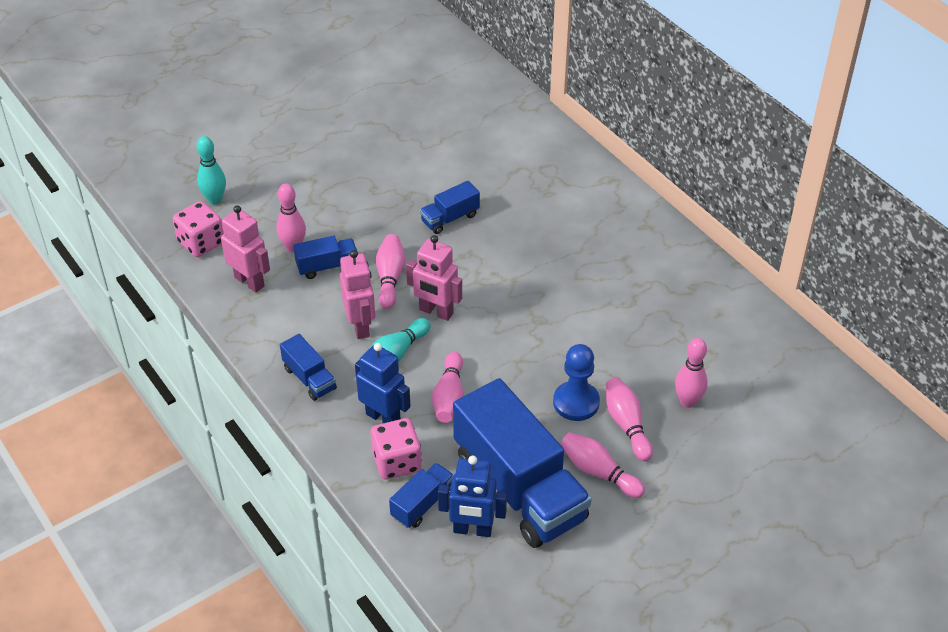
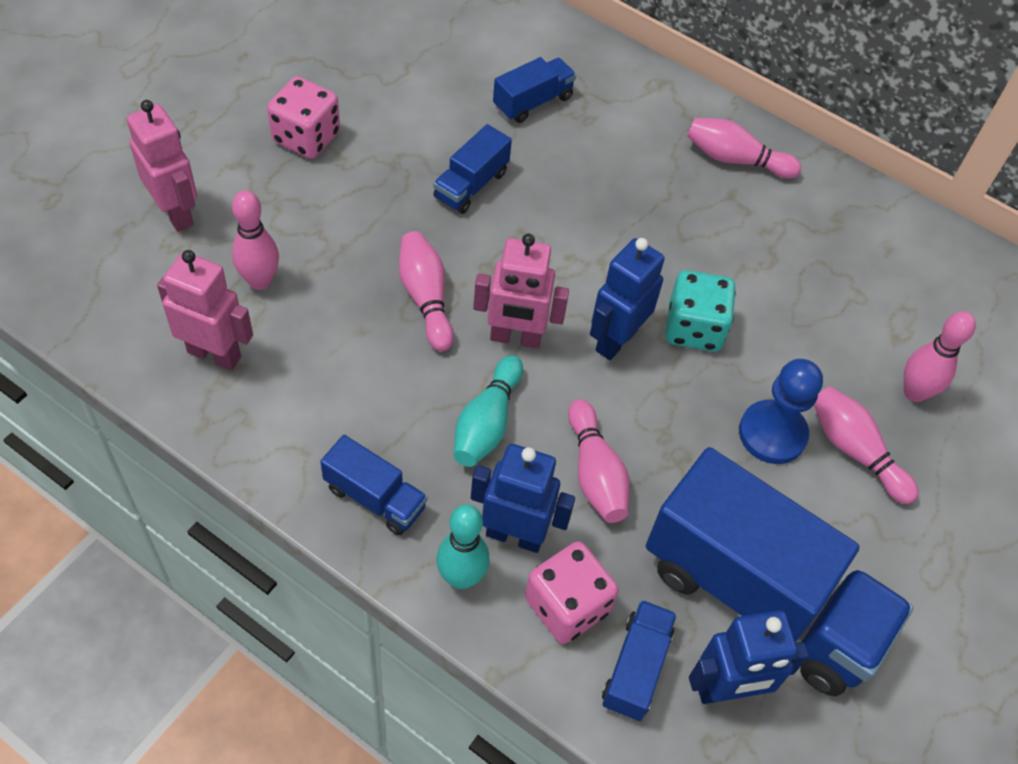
camera: 25 degrees left, 10 degrees up
pink dice [173,201,223,257] -> pink dice moved to [267,76,340,159]
turquoise bowling pin [197,136,226,205] -> turquoise bowling pin moved to [436,504,490,589]
blue truck [293,236,358,279] -> blue truck moved to [493,57,576,123]
pink robot [340,250,375,339] -> pink robot moved to [127,100,197,232]
pink bowling pin [560,432,645,498] -> pink bowling pin moved to [687,118,801,179]
none -> blue robot [590,238,665,360]
none -> turquoise dice [665,270,736,352]

